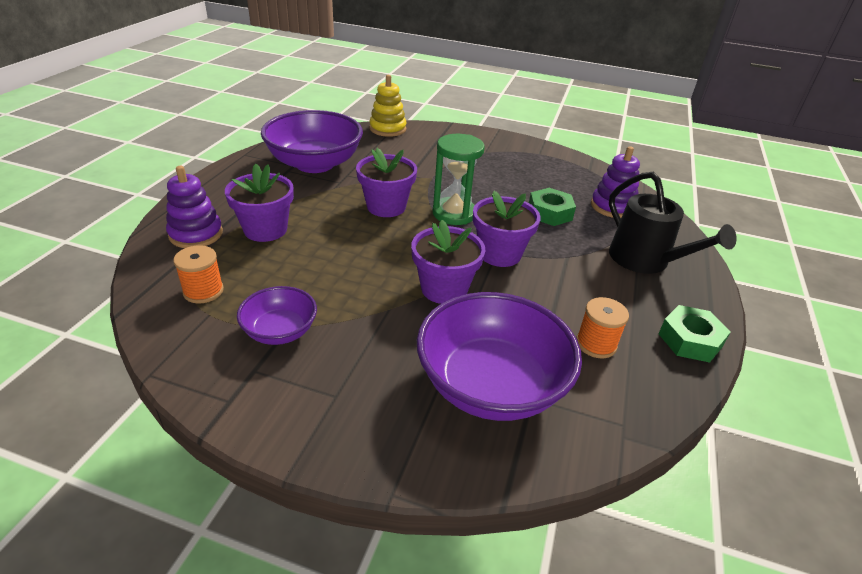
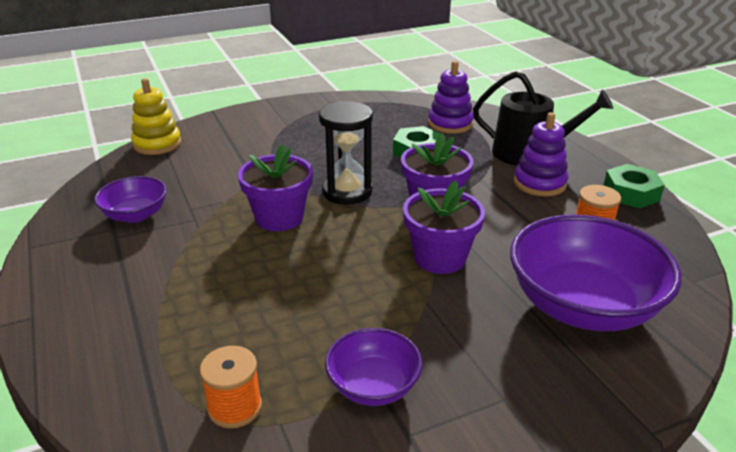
camera: 40 degrees left, 5 degrees down
purple stacking toy [166,166,223,248] -> purple stacking toy moved to [514,112,568,197]
purple flower pot [225,164,294,242] -> none
purple bowl [261,110,363,173] -> purple bowl [94,176,167,223], size x0.52
green hourglass [432,134,485,225] -> black hourglass [319,101,373,205]

